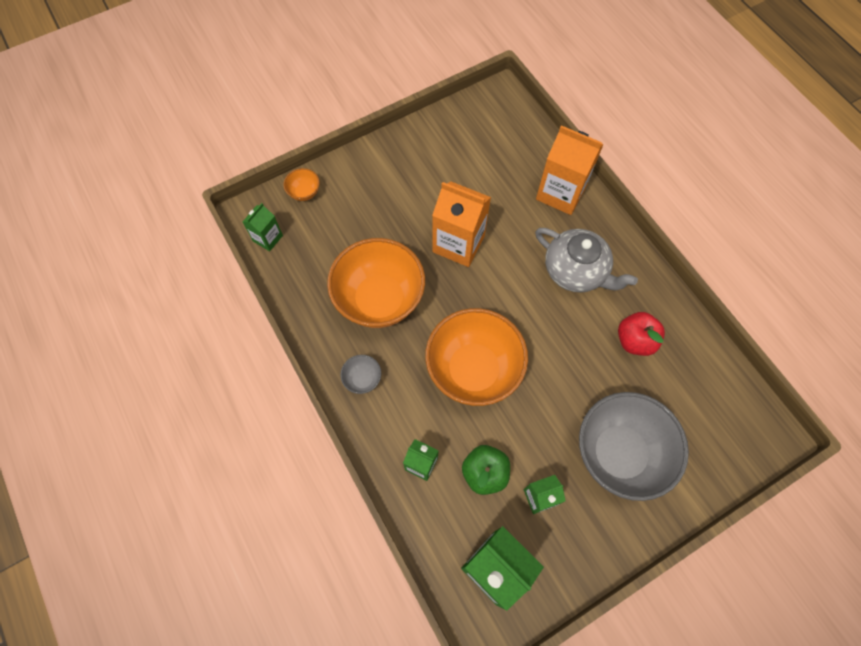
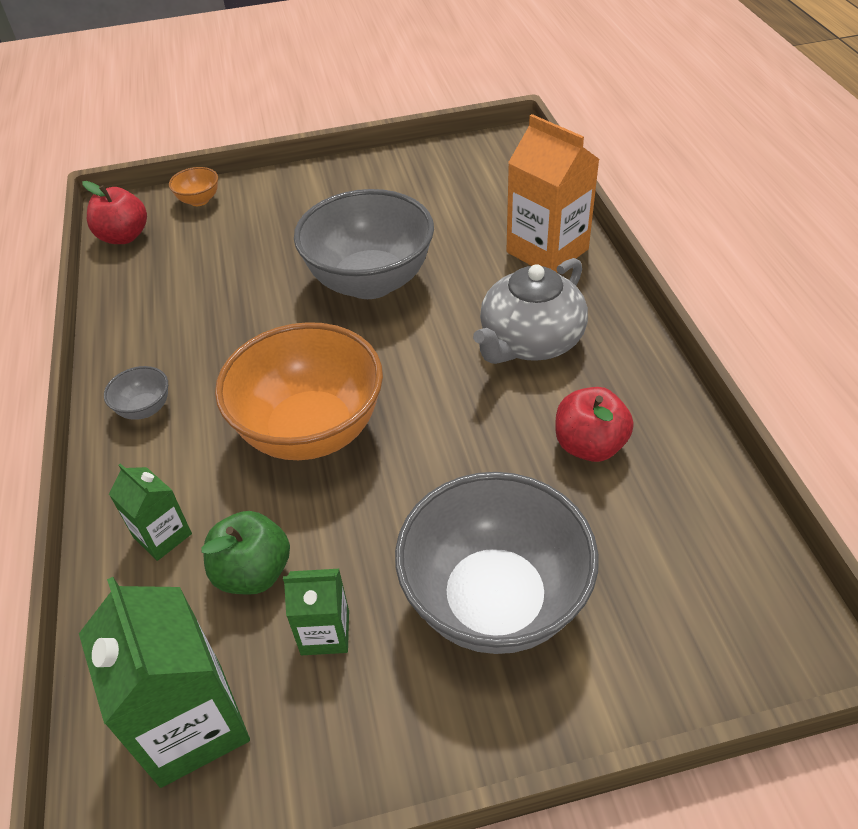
camera: 20 degrees right, 20 degrees down
green carton [243,203,283,251] -> red apple [82,181,147,244]
orange bowl [327,238,425,328] -> none
orange carton [432,181,491,267] -> grey bowl [294,189,434,299]
grey teapot [535,228,638,293] -> grey teapot turned 75 degrees clockwise [473,258,588,364]

